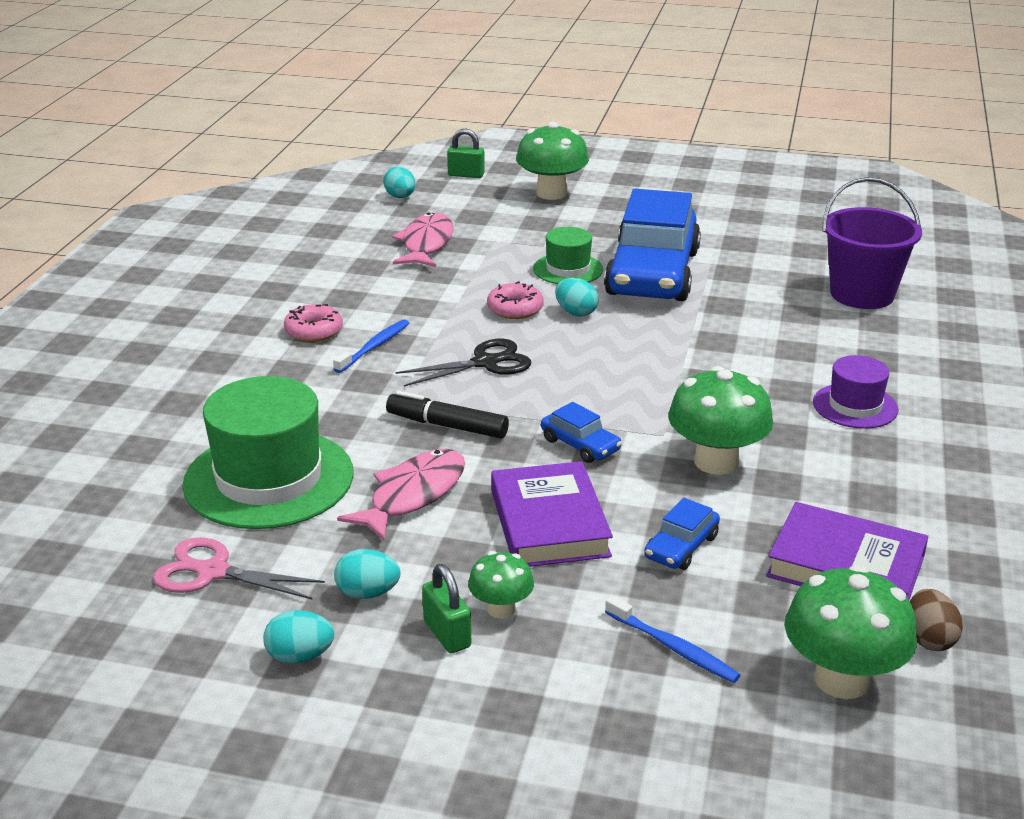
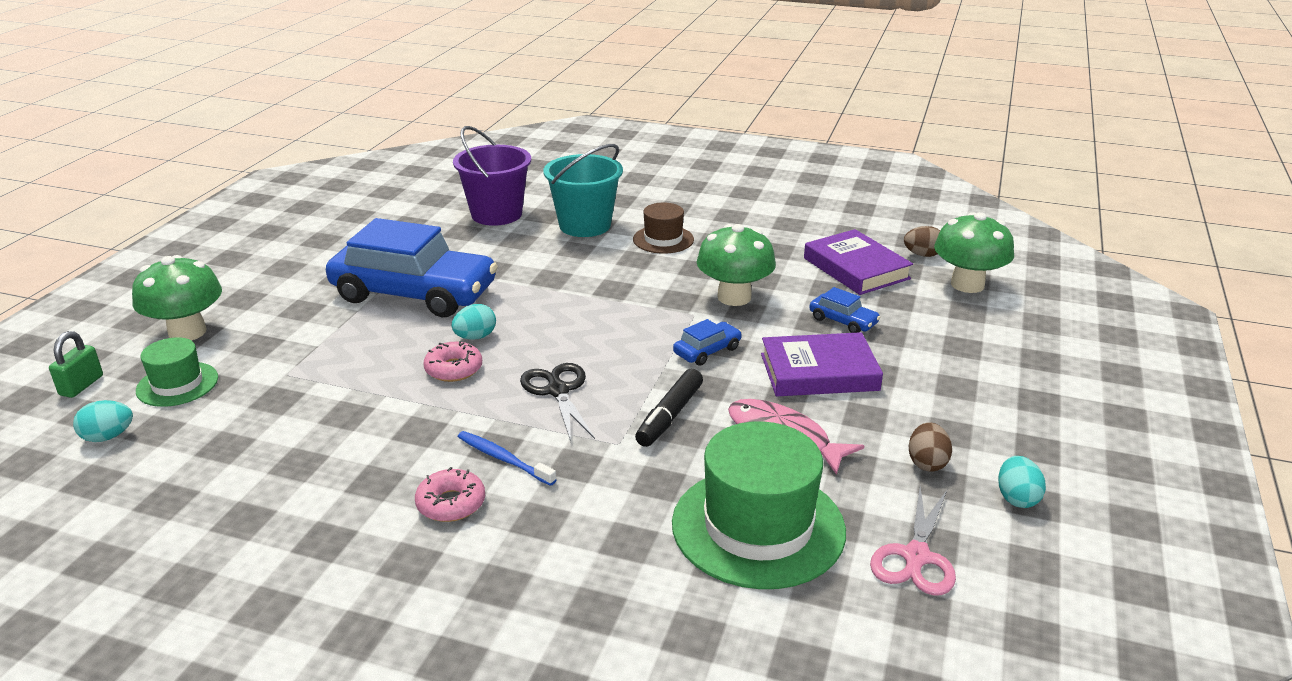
camera: 85 degrees left, 0 degrees up
turquoise egg [334,549,400,599] -> brown egg [909,423,952,471]
pink fish [392,213,454,267] -> none
green padlock [422,564,471,653] -> none
green mushroom [468,551,534,619] -> none
green hat [533,227,603,284] -> green hat moved to [136,337,218,407]
blue toothbrush [605,595,740,683] -> none
purple book [766,502,928,600] -> purple book turned 60 degrees counterclockwise [804,229,913,295]
purple hat [813,355,898,429] -> brown hat [633,203,694,254]
none -> turquoise bucket [543,144,623,237]

